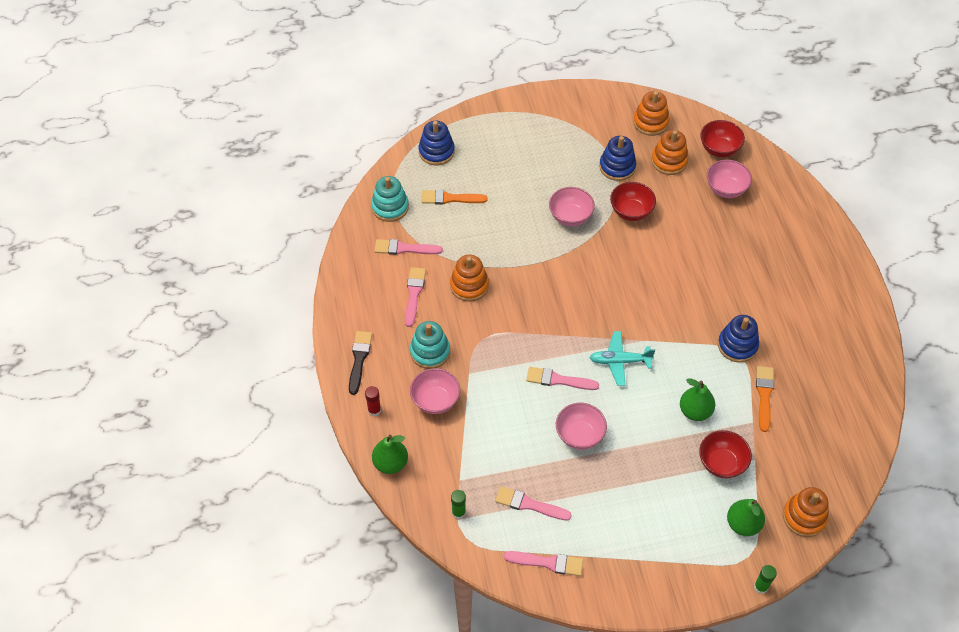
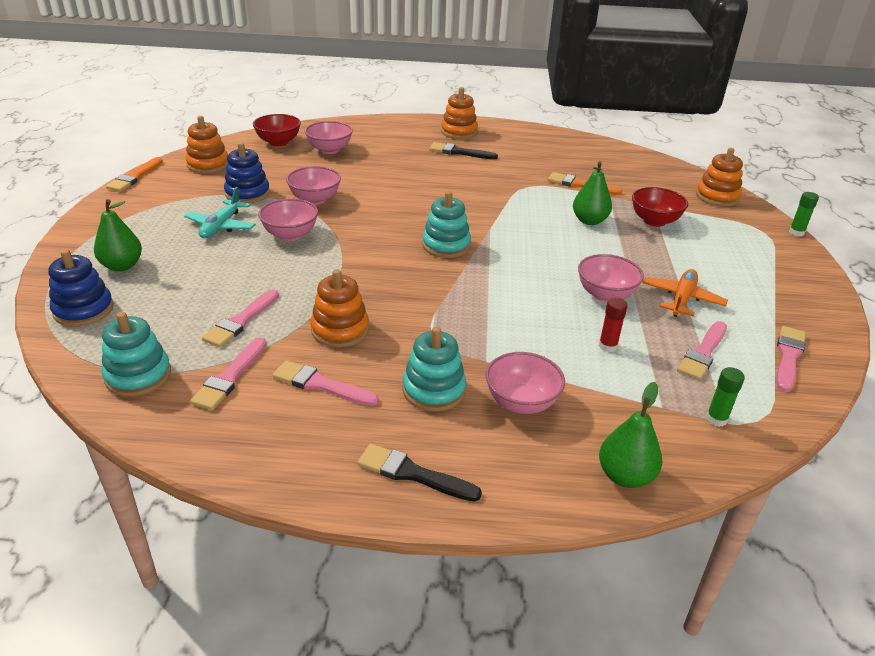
camera: 75 degrees left, 20 degrees down
red glue stick [365,386,381,416] -> red glue stick moved to [599,298,628,352]
orange brush [421,190,488,205] -> orange brush moved to [106,157,163,192]
pink brush [526,367,599,390] -> pink brush moved to [202,289,279,347]
turquoise plane [589,331,655,386] -> turquoise plane moved to [184,187,256,238]
red bowl [610,182,656,221] -> pink bowl [286,166,341,205]
orange stacking toy [651,130,689,175] -> orange stacking toy moved to [441,87,478,139]
blue stacking toy [718,315,759,363] -> none
green pear [727,499,765,536] -> green pear moved to [94,199,142,271]
none -> turquoise stacking toy [422,191,471,258]
none -> black brush [429,142,498,160]
none -> orange plane [642,269,728,317]

